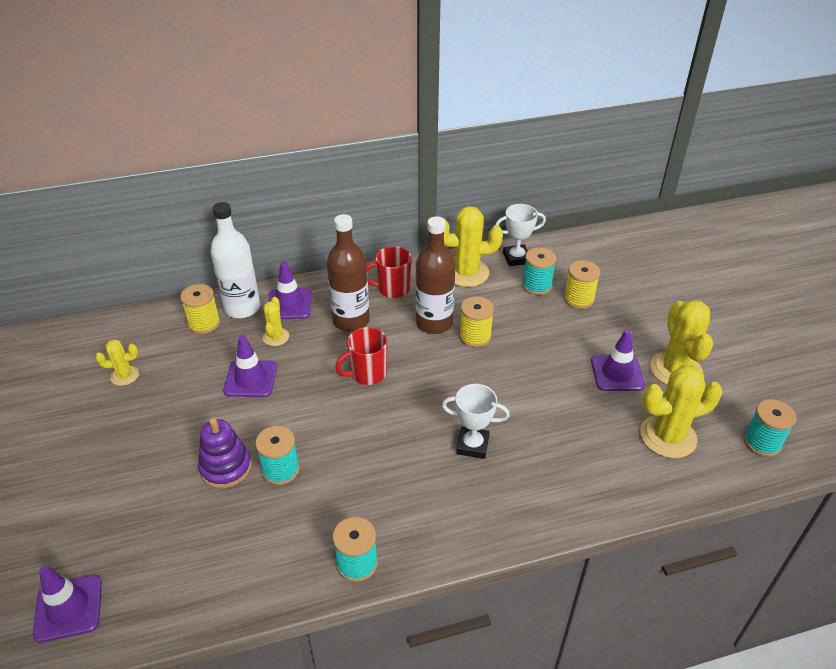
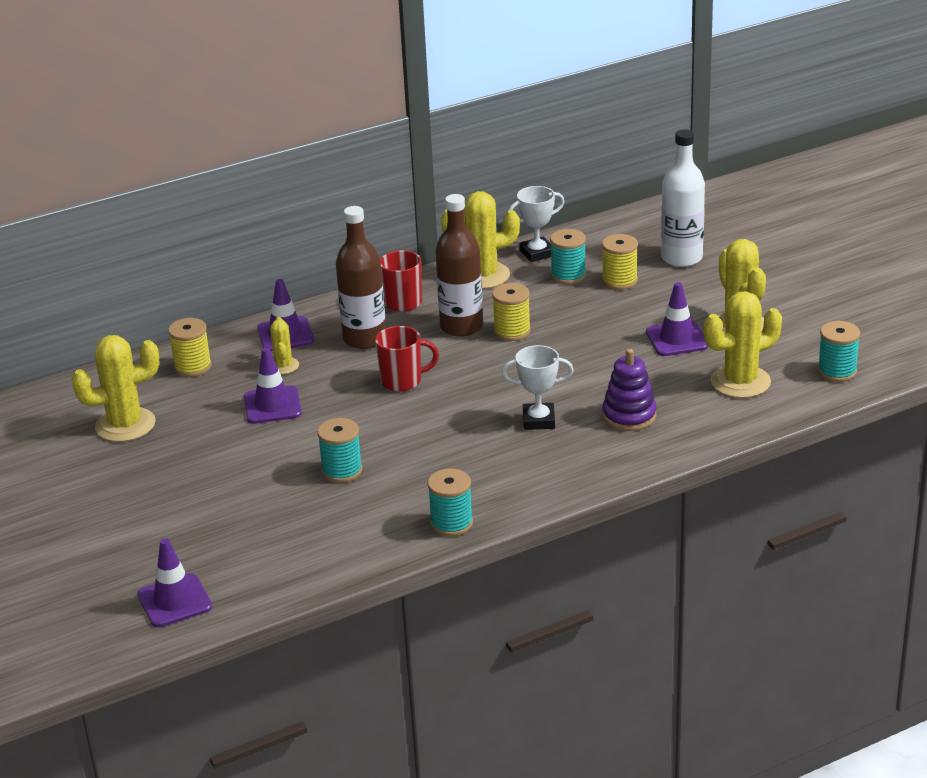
camera: 10 degrees left, 10 degrees down
yellow cactus [95,339,139,386] -> yellow cactus [71,335,160,442], size x1.86
purple stacking toy [198,418,252,489] -> purple stacking toy moved to [602,349,657,431]
white bottle [210,202,260,318] -> white bottle moved to [661,129,705,267]
red mug [335,327,388,385] -> red mug turned 150 degrees counterclockwise [375,326,439,392]

